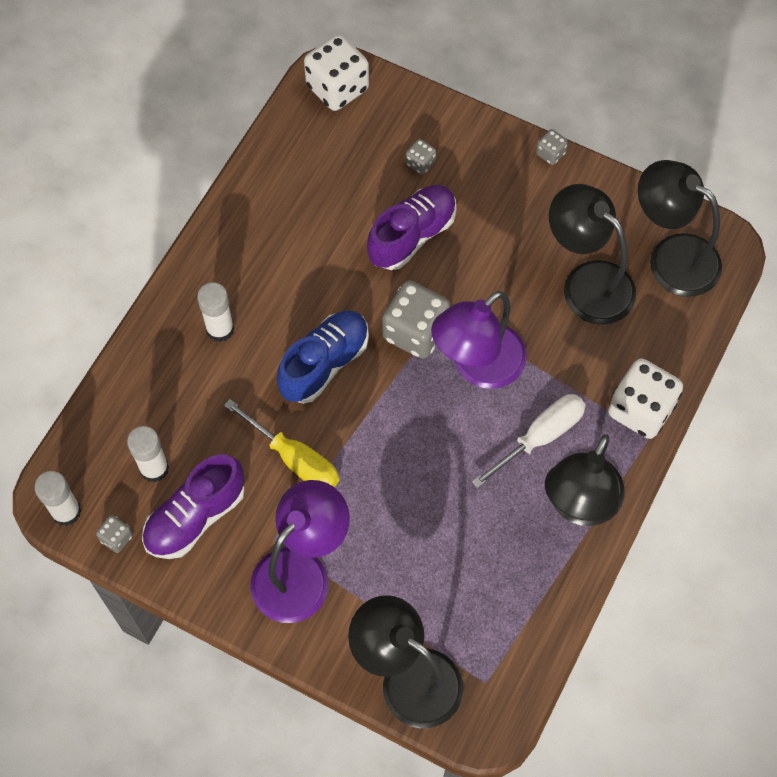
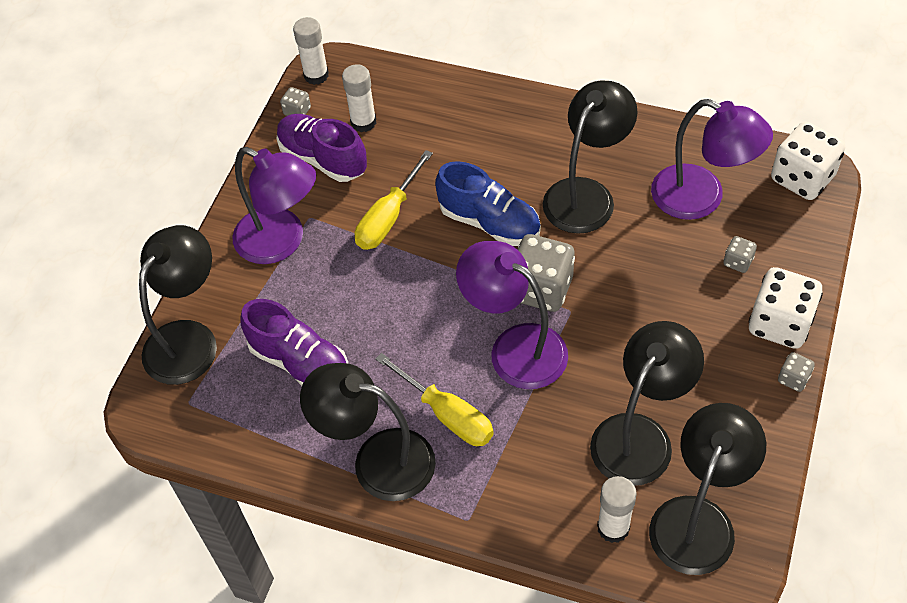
camera: 85 degrees right, 10 degrees down
white glue stick [197,282,234,342] -> white glue stick moved to [597,476,637,543]
purple shoe [367,185,456,270] -> purple shoe moved to [241,299,349,386]
white screwdriver [471,394,586,489] -> yellow screwdriver [376,353,494,446]
white dice [608,358,683,439] -> white dice moved to [749,267,823,349]
none -> black lamp [543,80,637,234]
none -> purple lamp [651,99,773,220]

